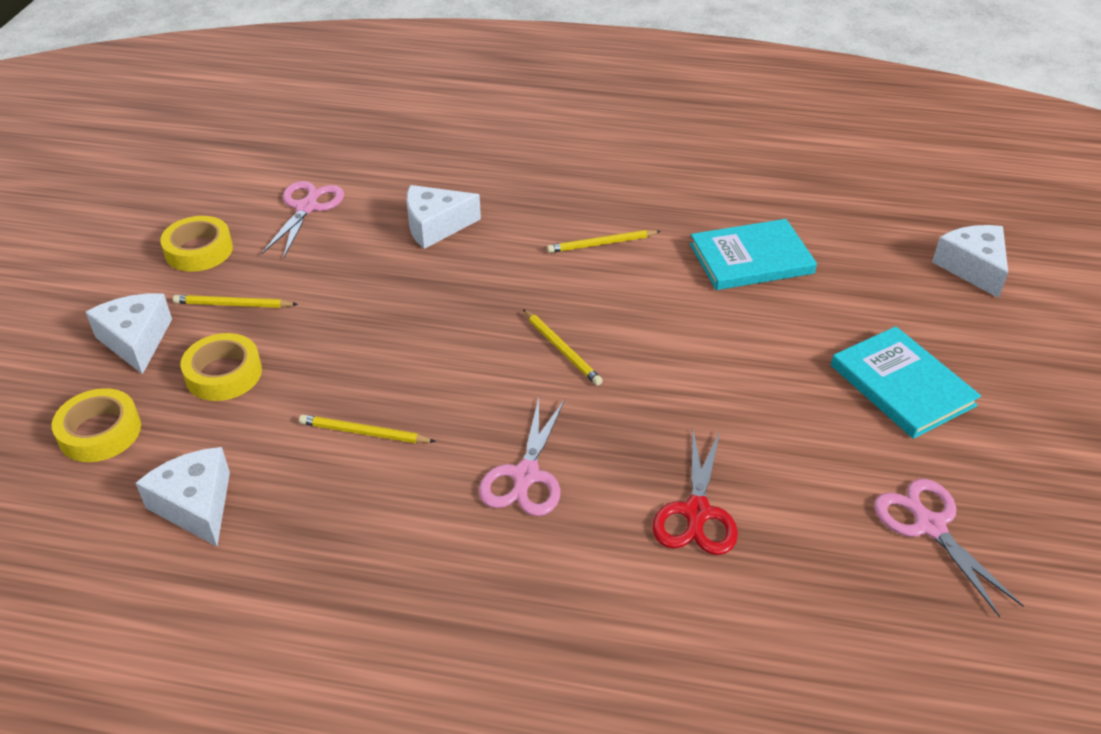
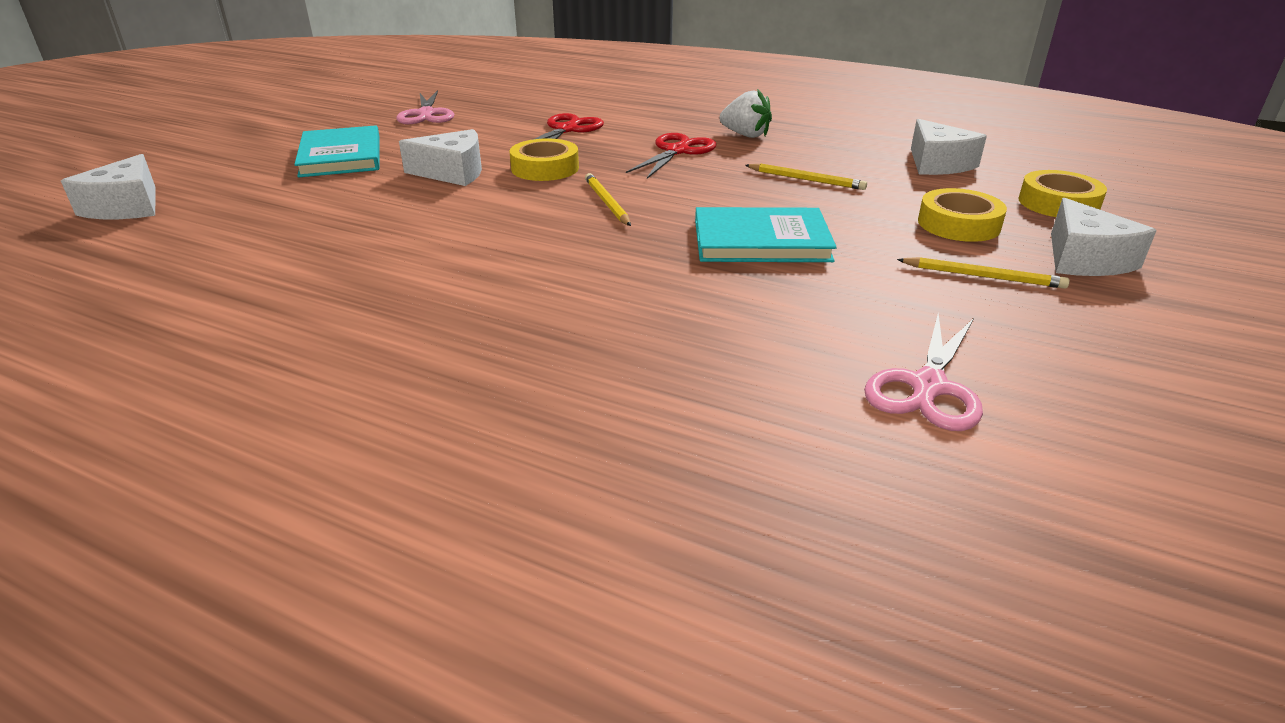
camera: 165 degrees left, 10 degrees down
yellow tape [160,216,233,272] -> yellow tape moved to [509,138,579,181]
white cheese [406,185,481,249] -> white cheese moved to [399,129,482,186]
pink scissors [479,398,565,516] -> red scissors [626,133,716,179]
yellow pencil [547,230,661,253] -> none
turquoise book [690,219,817,290] -> turquoise book moved to [695,207,837,262]
none -> white strawberry [719,89,772,138]

